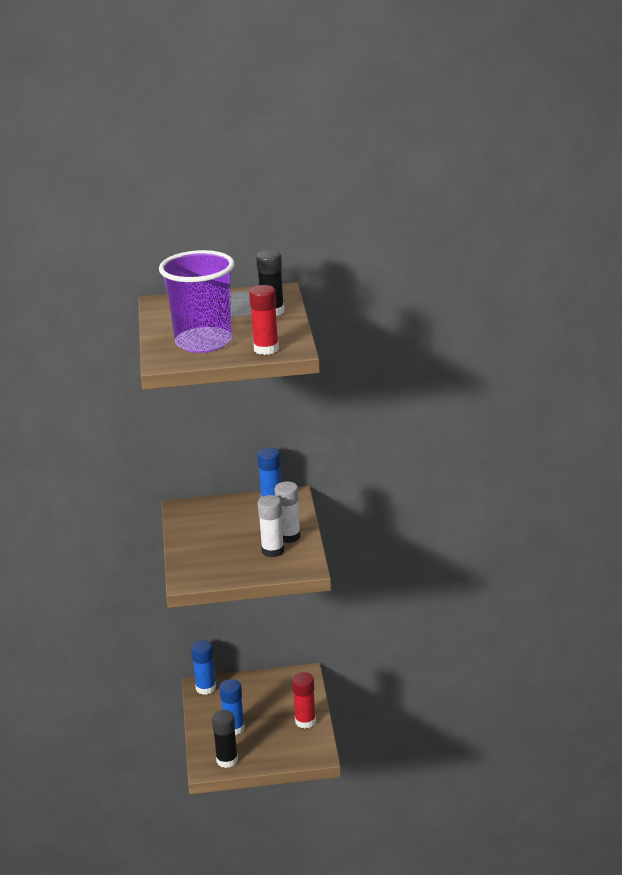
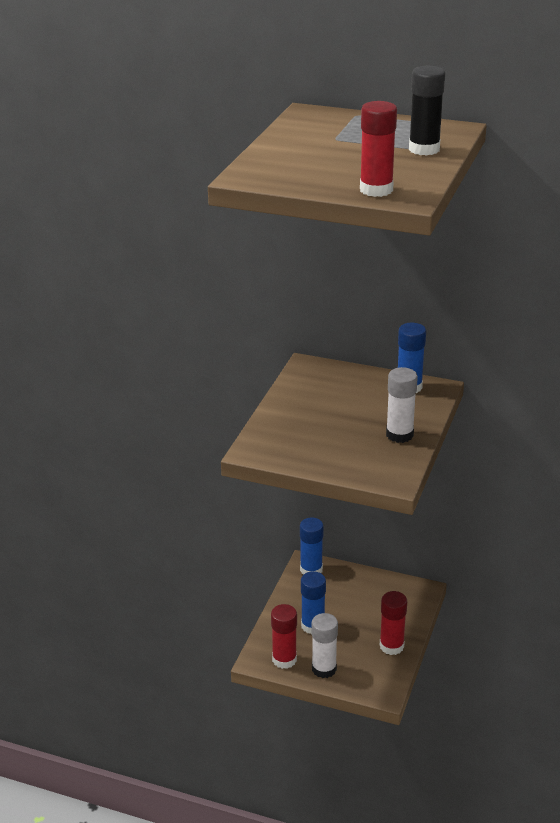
camera: 25 degrees right, 5 degrees up
purple cup [159,250,234,353] -> none
black glue stick [212,710,238,768] -> red glue stick [271,604,297,669]
white glue stick [258,495,284,557] -> white glue stick moved to [312,613,338,678]

